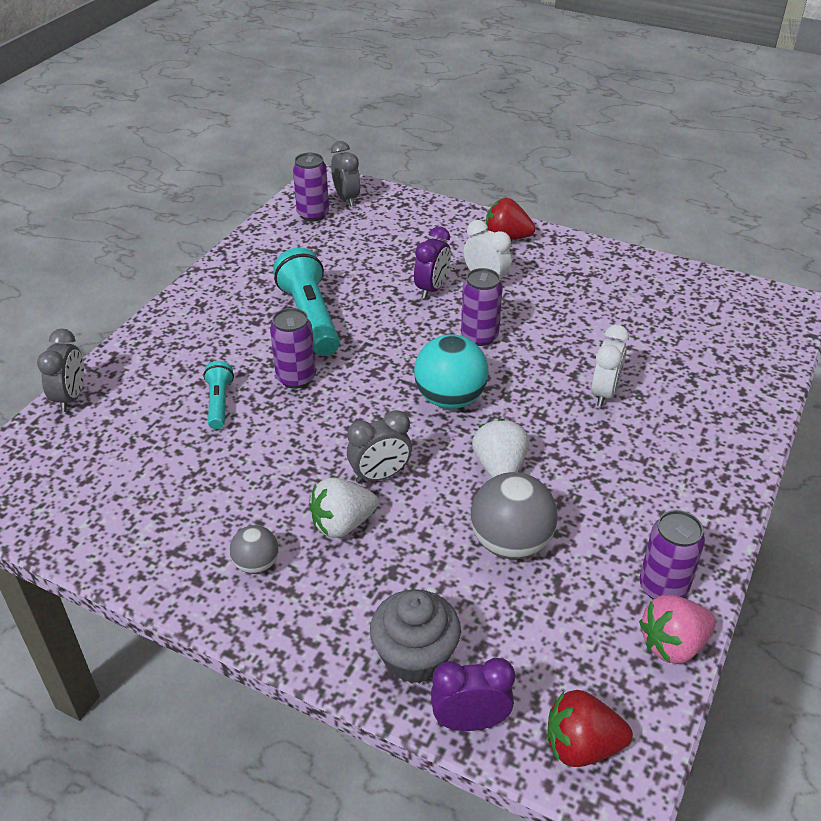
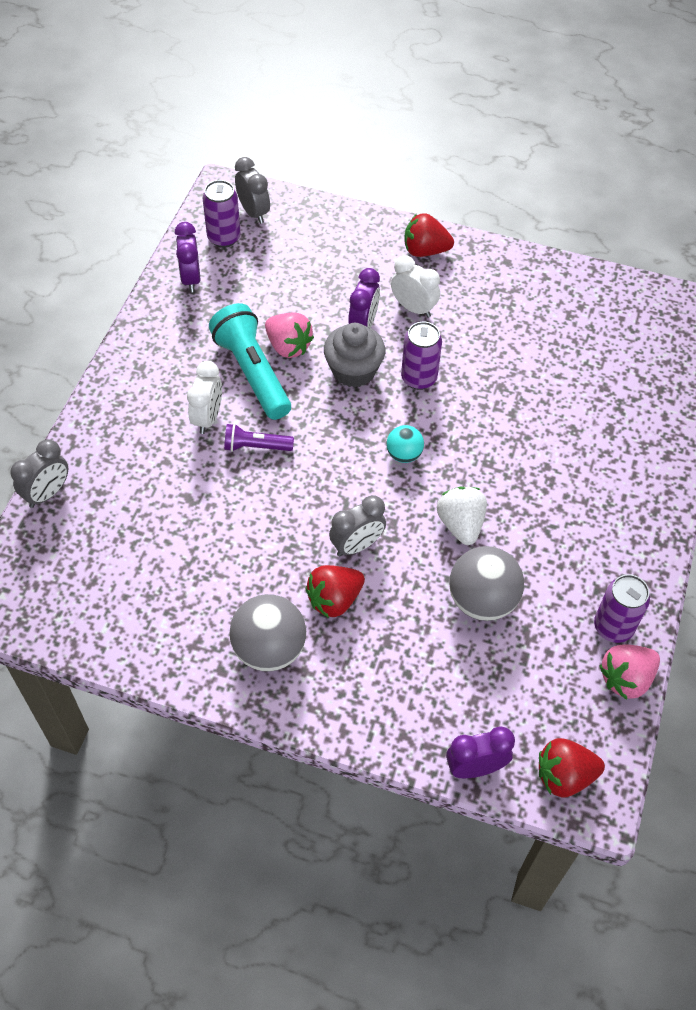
camera: 10 degrees left, 15 degrees up
grey clock [37,329,84,412] -> grey clock turned 45 degrees clockwise [10,439,68,508]
turquoise flashlight [203,361,234,429] -> none
grey ball [230,525,278,574] -> grey ball [229,594,306,672], size x1.81
purple can [270,308,316,389] -> purple flashlight [224,424,294,452]
white strawberry [309,477,378,538] -> red strawberry [305,565,365,618]
grey cupcake [370,589,461,684] -> grey cupcake moved to [324,323,385,388]
turquoise ball [414,334,489,409] -> turquoise ball [387,425,424,463], size x0.55
white clock [591,325,629,406] -> white clock moved to [187,361,222,434]
none -> purple clock [175,222,201,292]
none -> pink strawberry [265,312,314,358]

